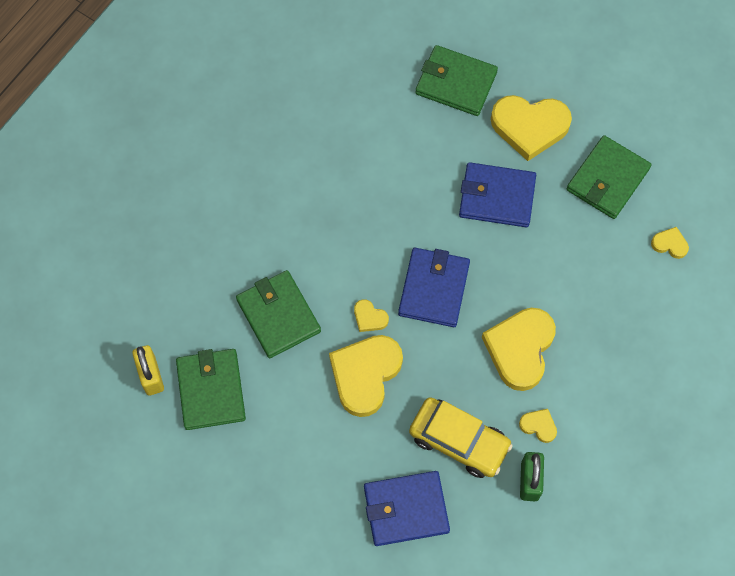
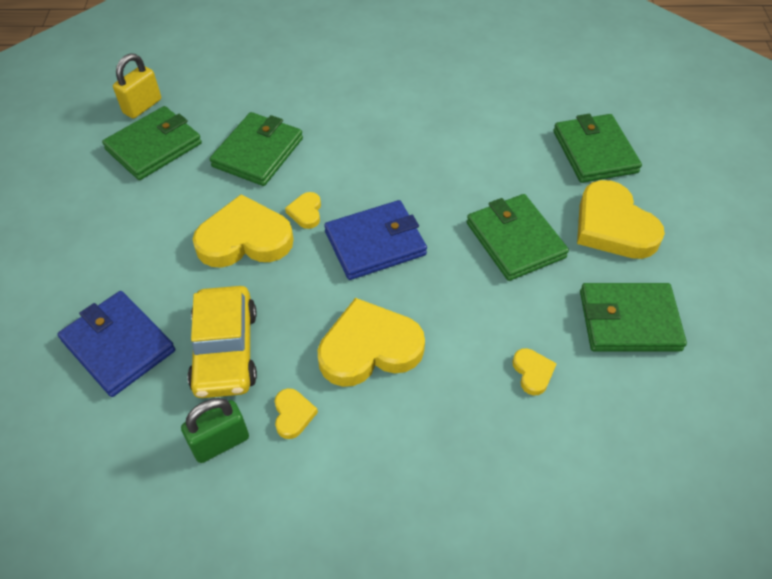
camera: 55 degrees right, 15 degrees down
blue wallet [459,162,536,227] -> green wallet [467,194,569,281]
yellow heart [651,227,689,259] -> yellow heart moved to [512,348,557,395]

